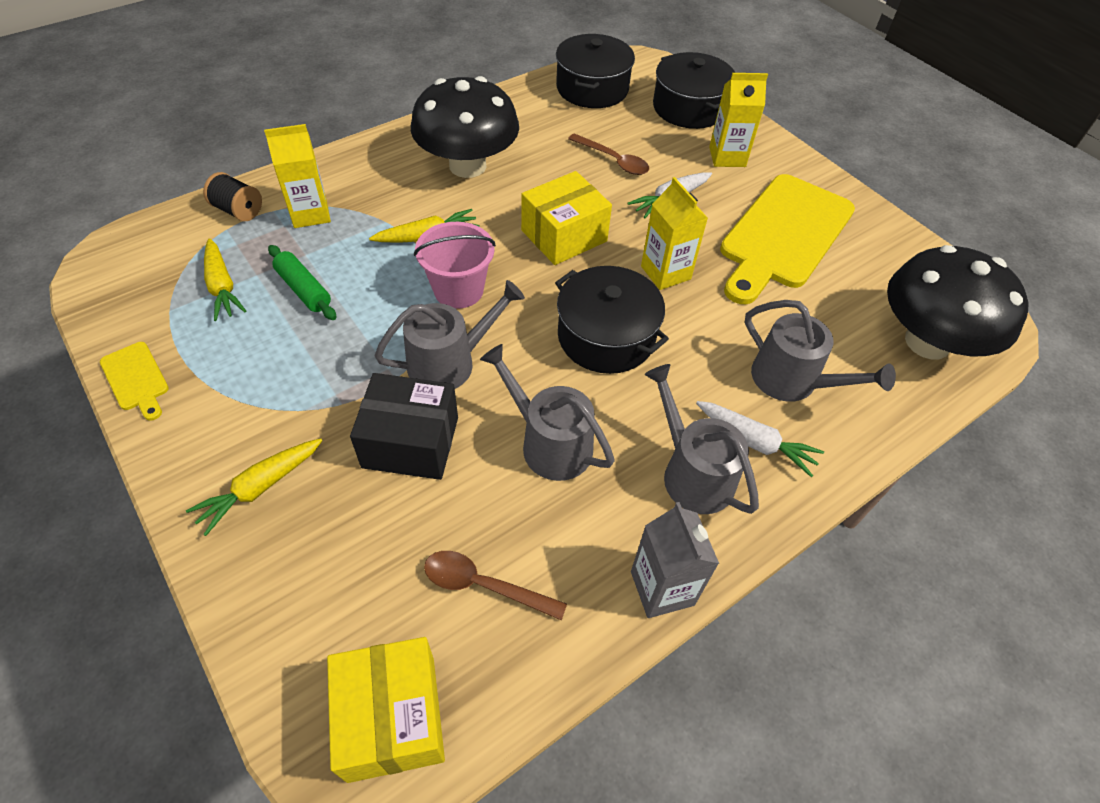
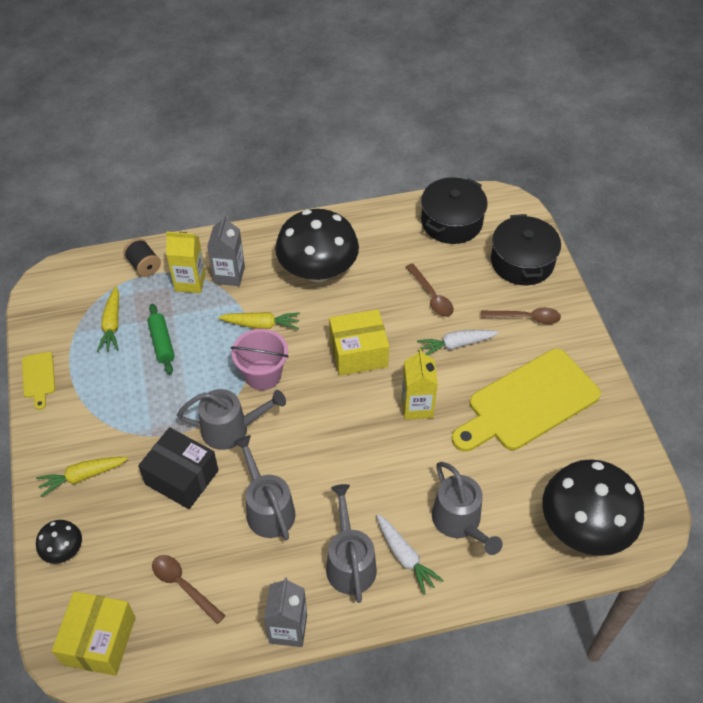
camera: 25 degrees right, 0 degrees up
black pot [555,266,669,374] -> none
yellow carton [709,73,768,167] -> brown spoon [481,307,561,324]
none -> black mushroom [36,520,82,564]
none -> grey carton [207,216,245,286]

